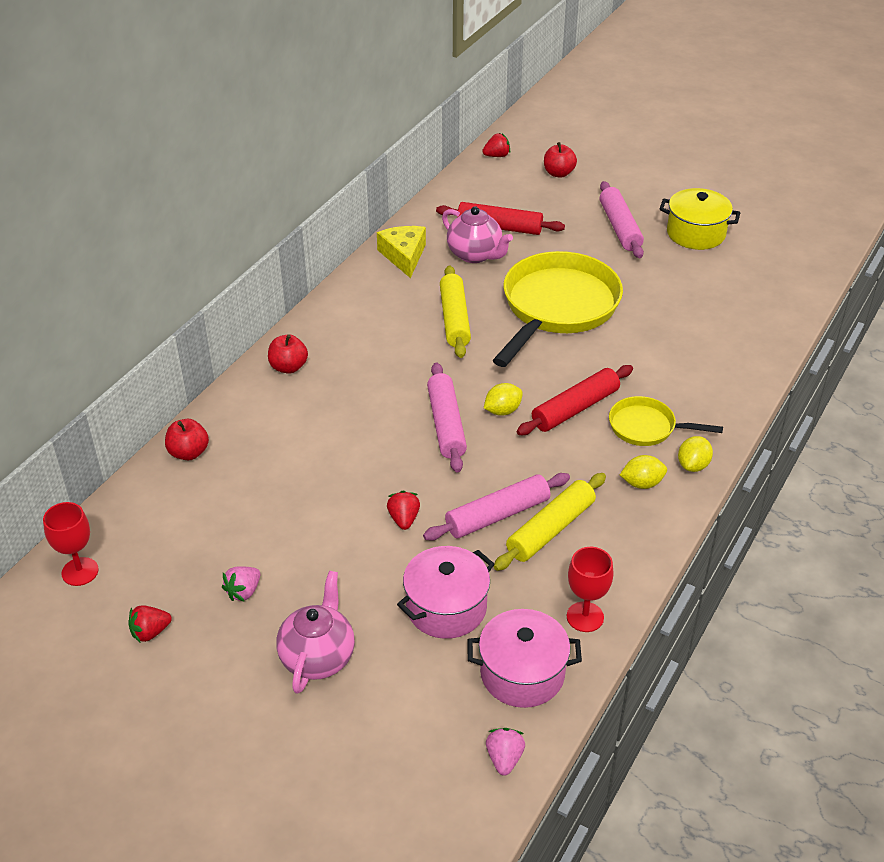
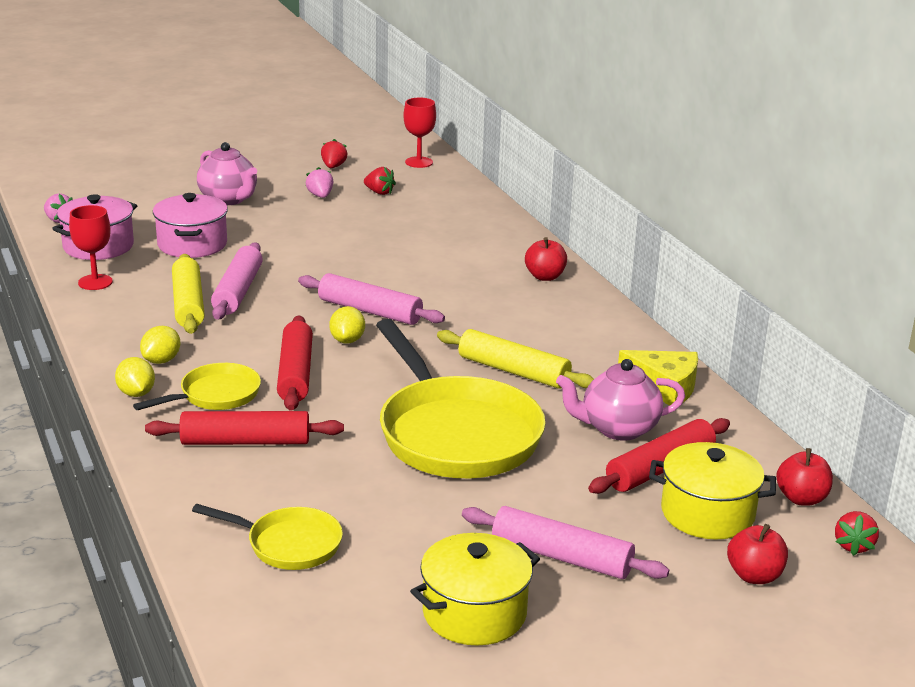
camera: 125 degrees right, 15 degrees down
red apple [165,419,209,461] -> red apple moved to [776,448,833,506]
red strawberry [387,491,420,530] -> red strawberry moved to [364,167,396,195]
none -> red rolling pin [145,411,344,445]
none -> yellow pan [192,504,343,570]
none -> yellow pot [649,442,776,539]

